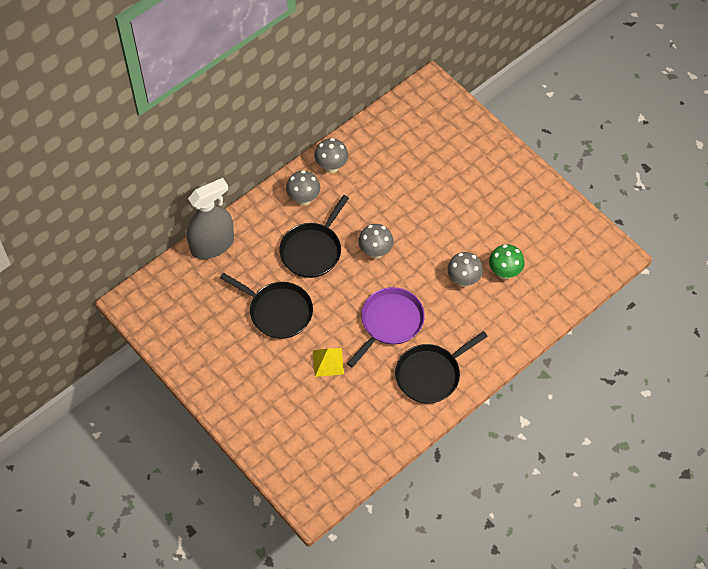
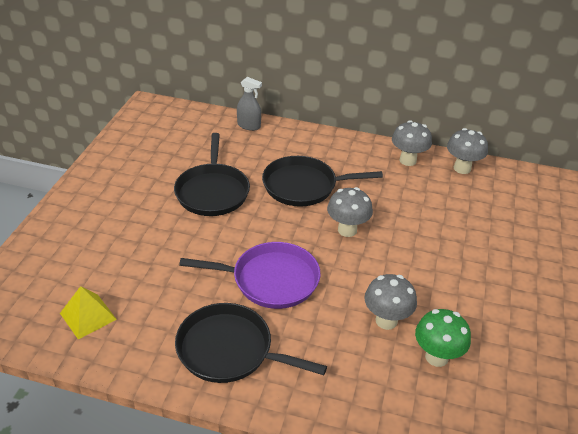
camera: 55 degrees right, 20 degrees down
grey spray bottle [187,178,234,259] -> grey spray bottle [237,77,262,131], size x0.49
grey mushroom [286,170,320,206] -> grey mushroom moved to [447,128,488,174]
yellow pyramid [313,348,344,377] -> yellow pyramid moved to [60,286,117,340]

